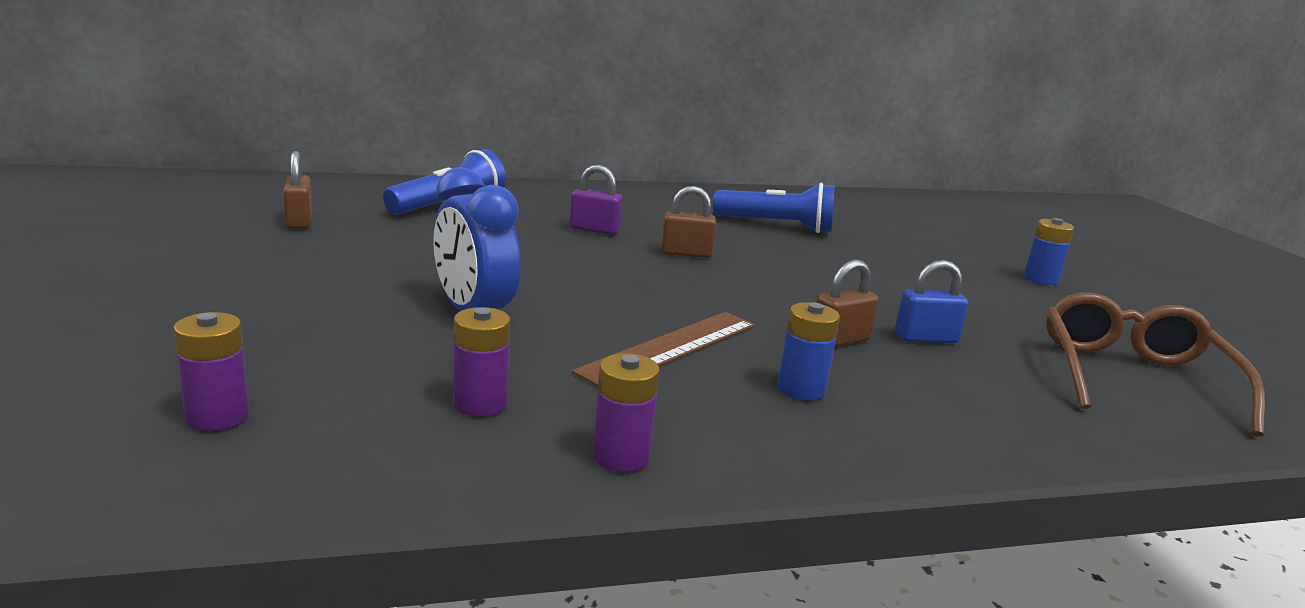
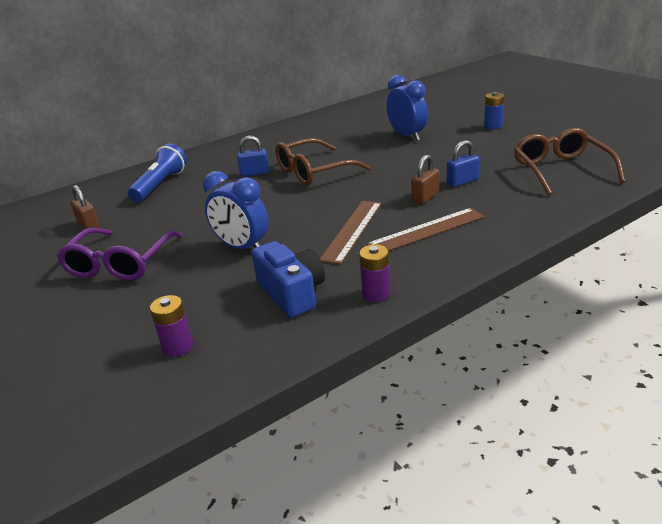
camera: 15 degrees left, 10 degrees up
purple battery [453,307,511,417] -> blue camera [252,241,325,317]
purple padlock [570,165,623,235] -> blue padlock [237,136,269,176]
brown padlock [661,186,716,258] -> brown glasses [275,138,371,186]
blue flashlight [713,183,835,233] -> none
blue battery [778,302,840,401] -> brown ruler [367,208,484,251]
none -> purple glasses [57,228,184,281]
none -> blue clock [387,75,428,141]

